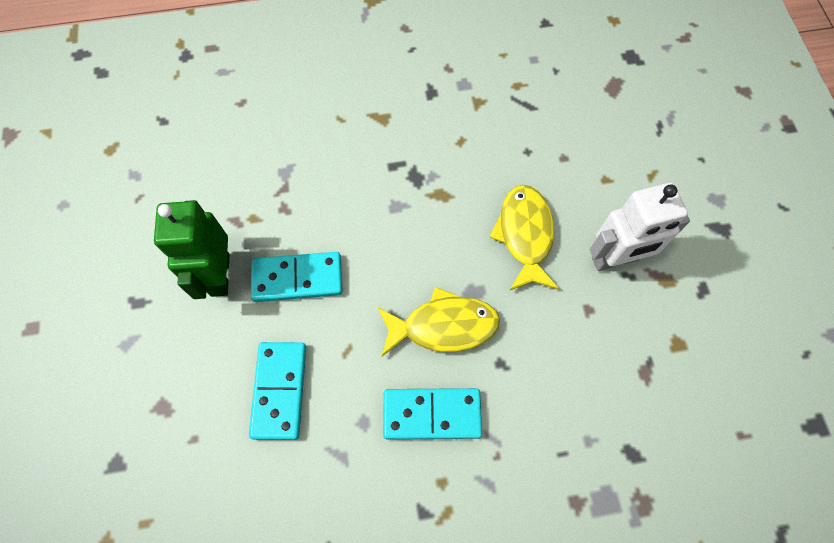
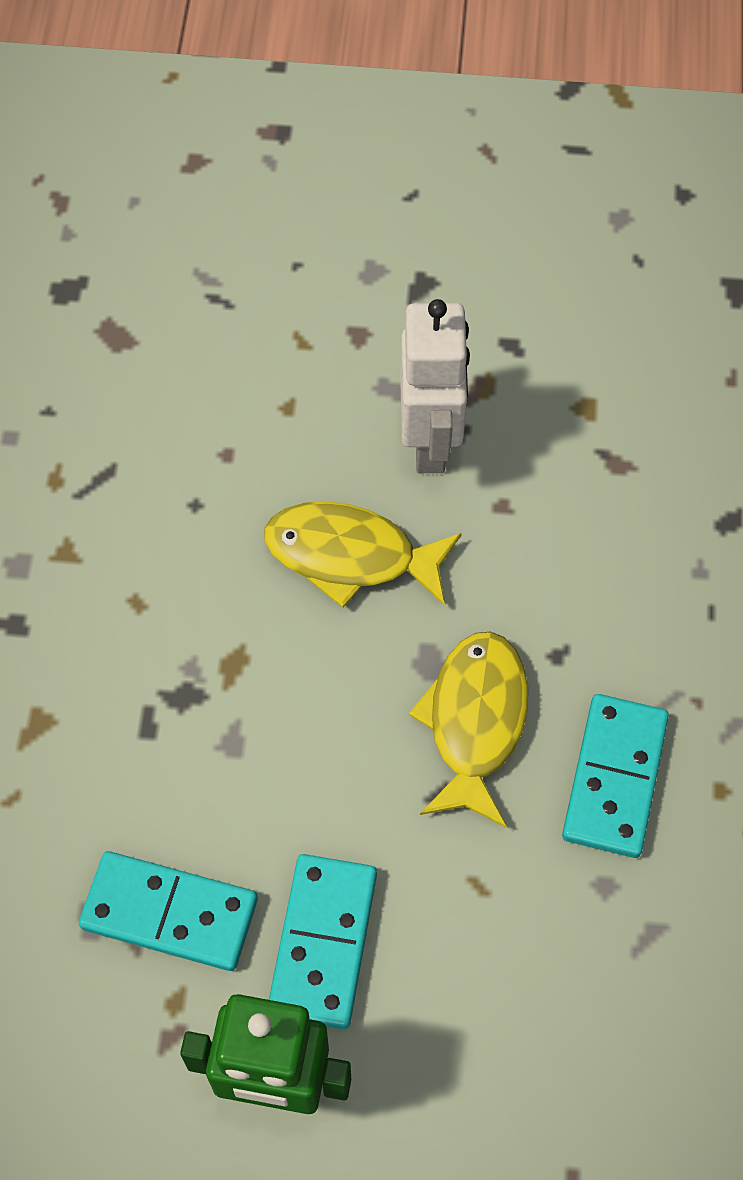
camera: 75 degrees left, 5 degrees down
turquoise domino [249,342,306,440] -> turquoise domino moved to [79,851,258,971]

